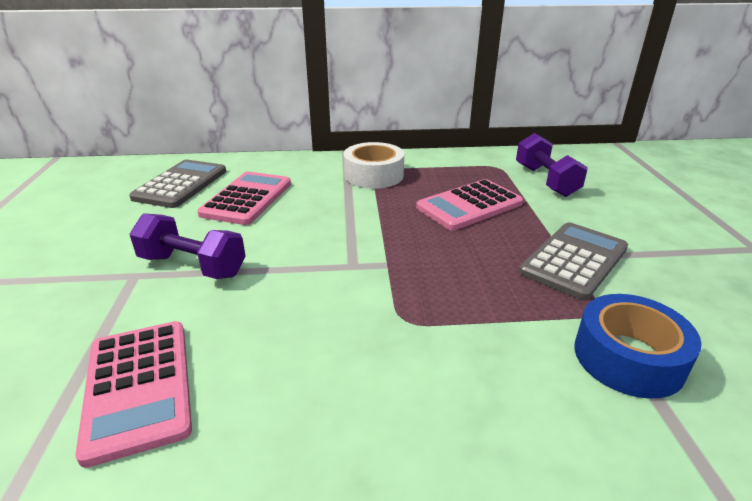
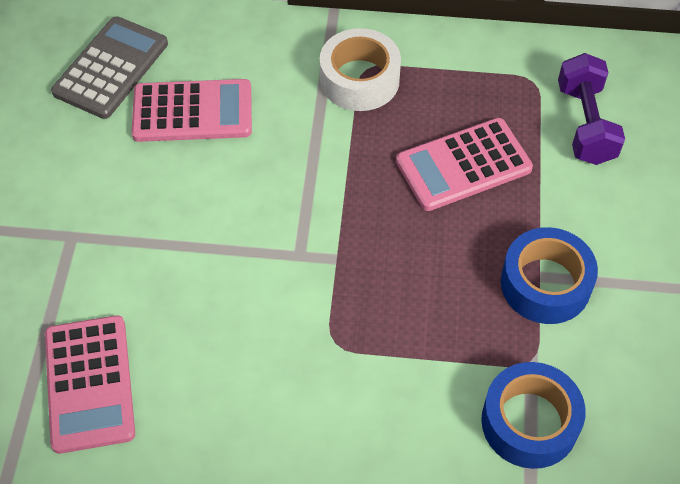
camera: 10 degrees right, 25 degrees up
purple dumbbell [130,213,246,279] -> none
pink calculator [197,172,291,225] -> pink calculator turned 60 degrees clockwise [131,79,252,142]
grey calculator [519,222,628,301] -> blue tape [501,227,598,324]

